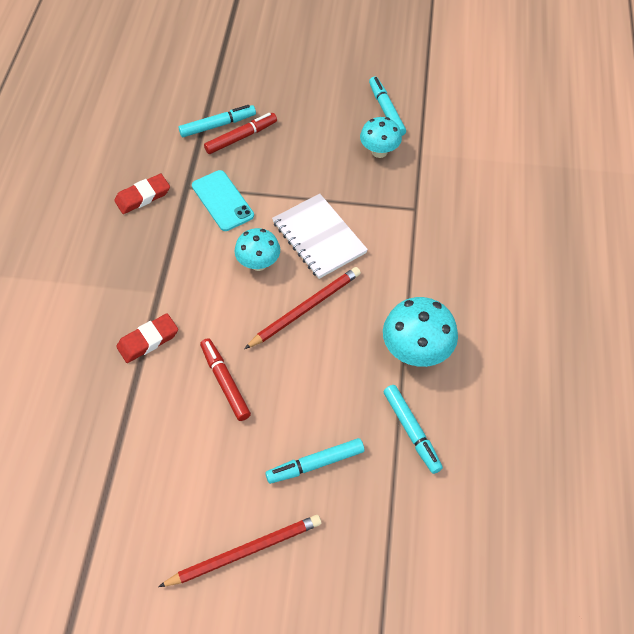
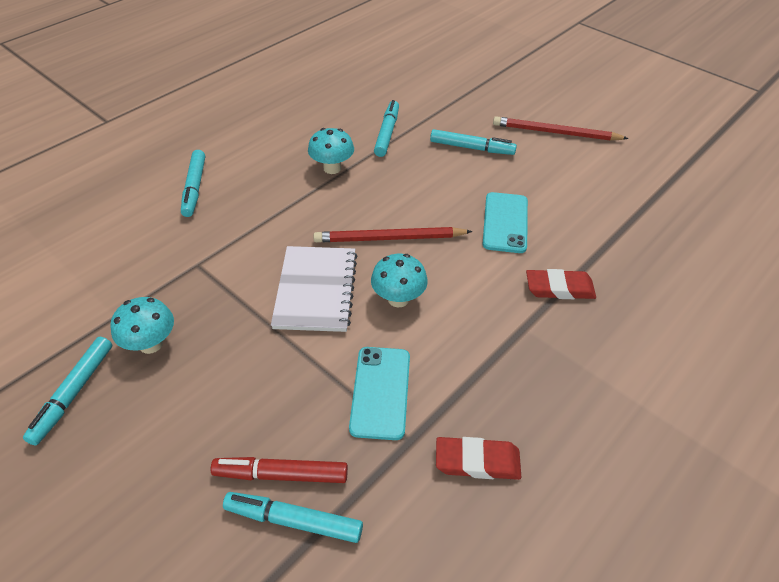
camera: 145 degrees left, 10 degrees down
red marker [200,338,251,421] -> turquoise phone [483,192,528,253]
turquoise mushroom [383,297,458,367] -> turquoise mushroom [308,128,354,174], size x0.66
none -> turquoise marker [181,150,205,217]

